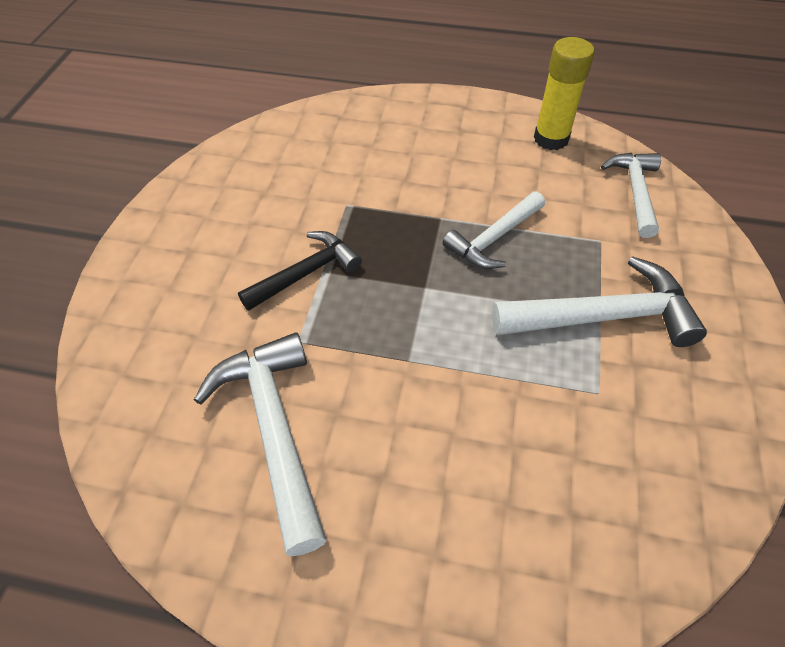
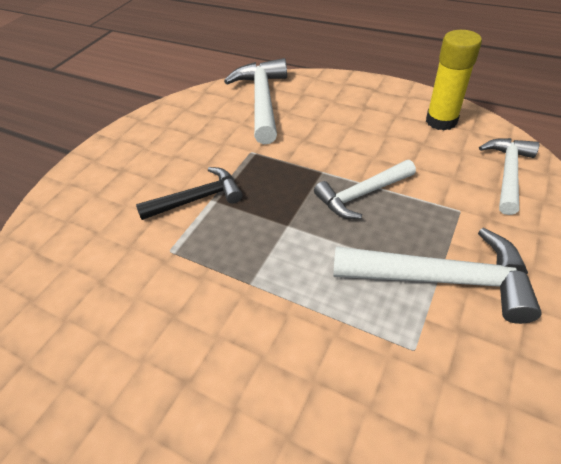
camera: 20 degrees right, 5 degrees down
white hammer [194,332,327,557] -> white hammer moved to [224,58,287,144]

